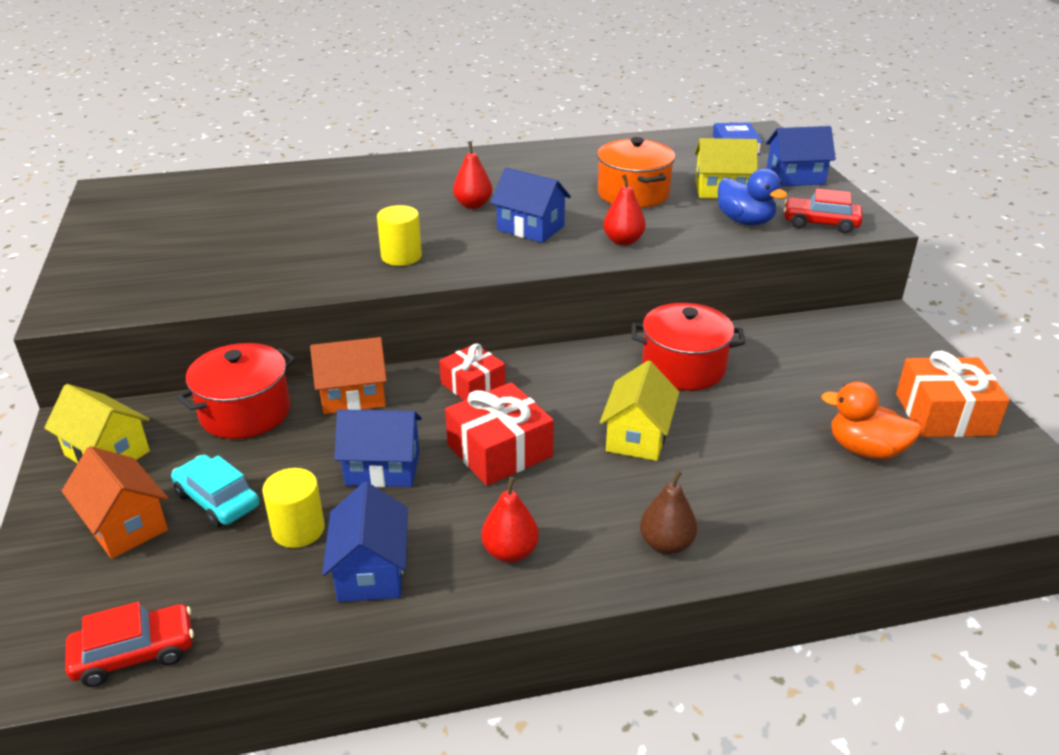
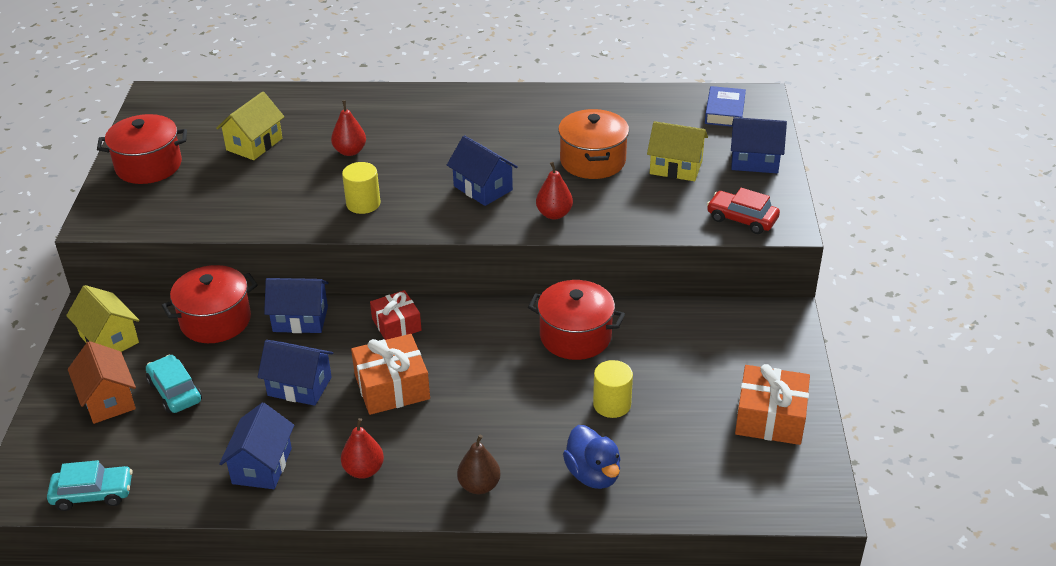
camera: 15 degrees right, 5 degrees up
red car [65,602,194,687] -> turquoise car [47,460,132,511]
yellow cylinder [262,468,325,548] -> yellow cylinder moved to [593,360,633,418]
orange house [310,337,387,414] -> blue house [264,278,329,333]
red gift [445,382,554,486] -> orange gift [351,334,430,415]
red pear [453,141,492,209] -> red pear moved to [331,101,366,156]
yellow house [600,360,679,461] -> yellow house moved to [216,92,284,160]
blue duck [718,168,788,225] -> blue duck moved to [563,425,621,489]
orange duck [821,382,922,459] -> none
none -> red pot [97,114,187,184]

